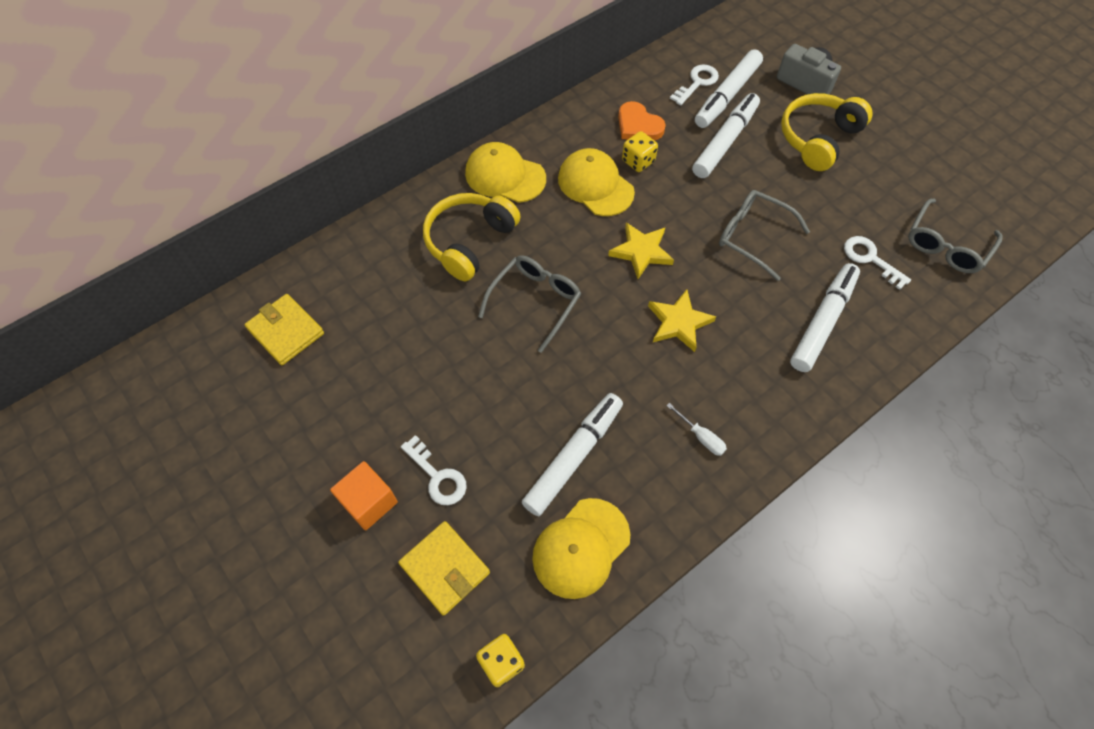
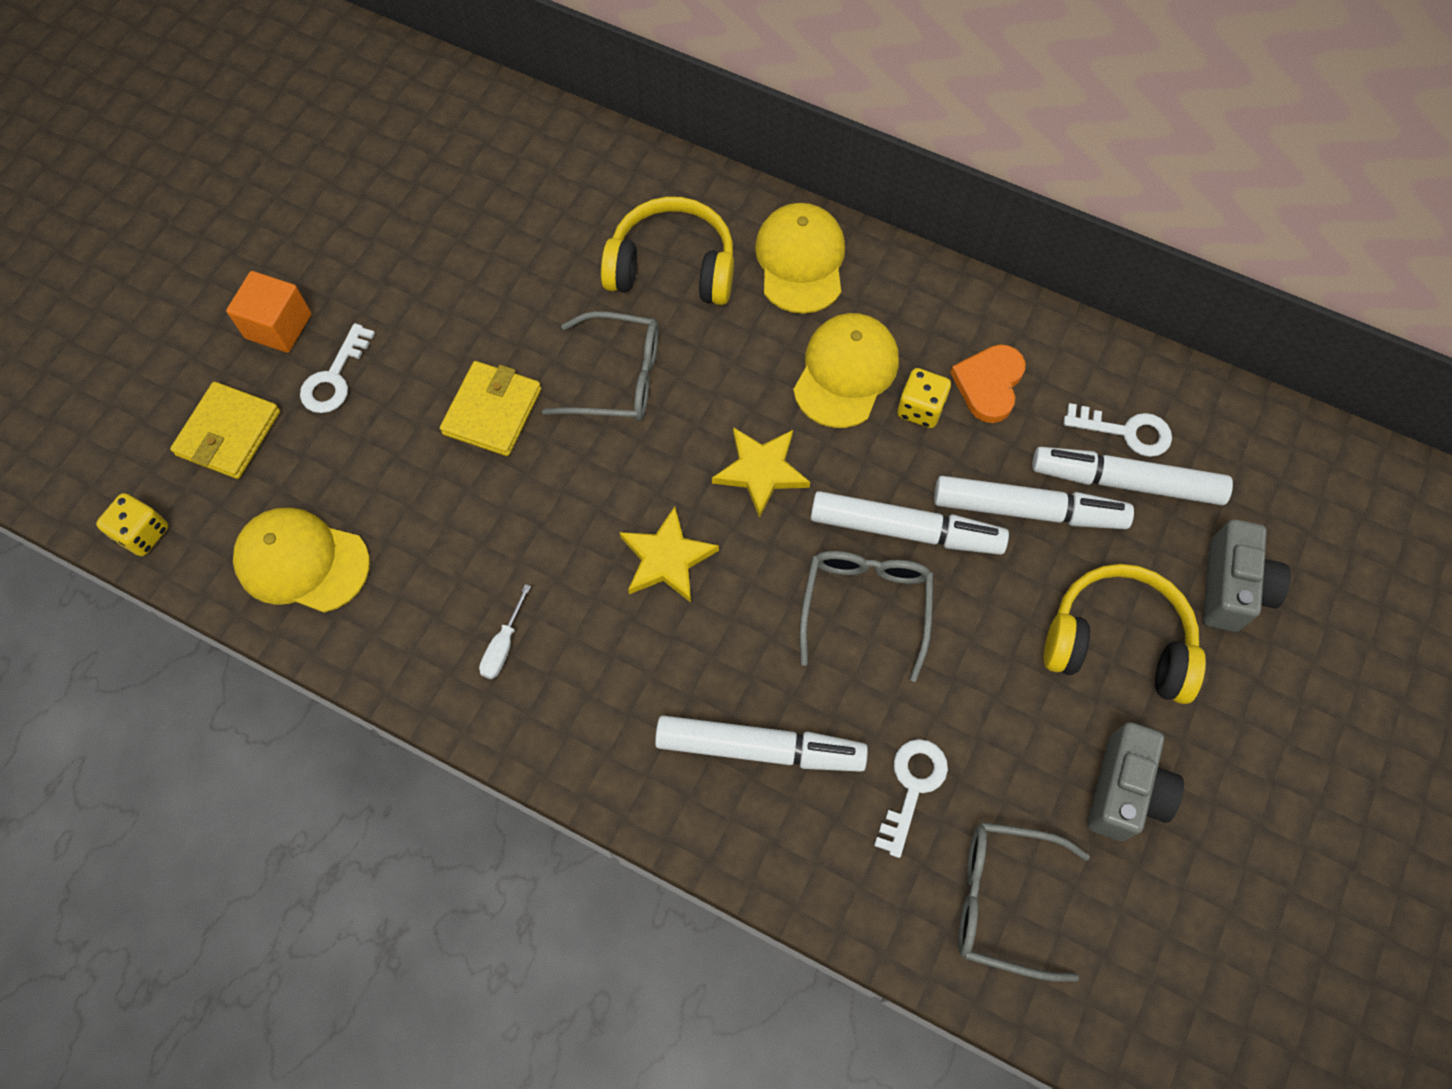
camera: 65 degrees right, 5 degrees up
yellow wallet [244,294,324,365] -> yellow wallet moved to [440,361,541,456]
white marker [522,393,623,516] -> white marker moved to [810,491,1009,555]
none -> grey camera [1088,722,1184,841]

